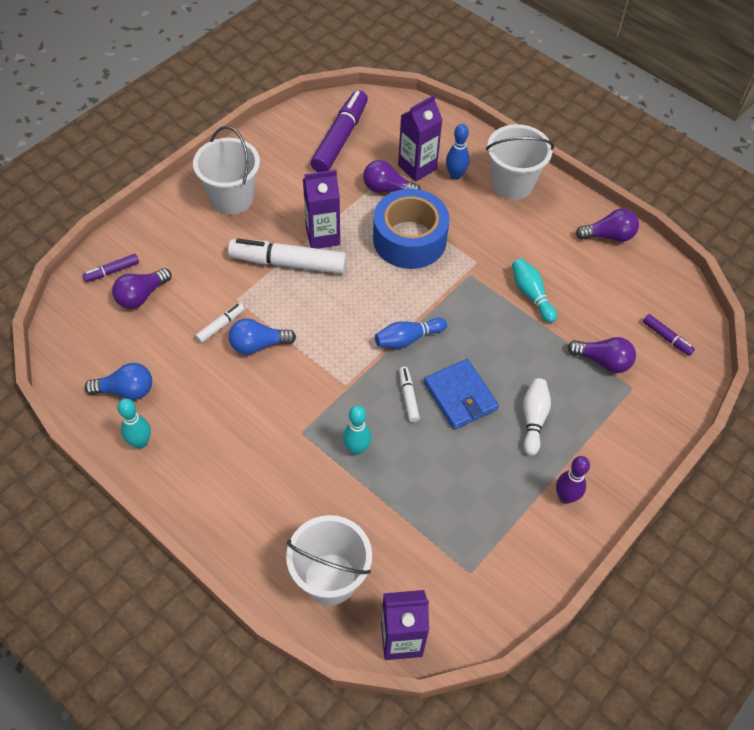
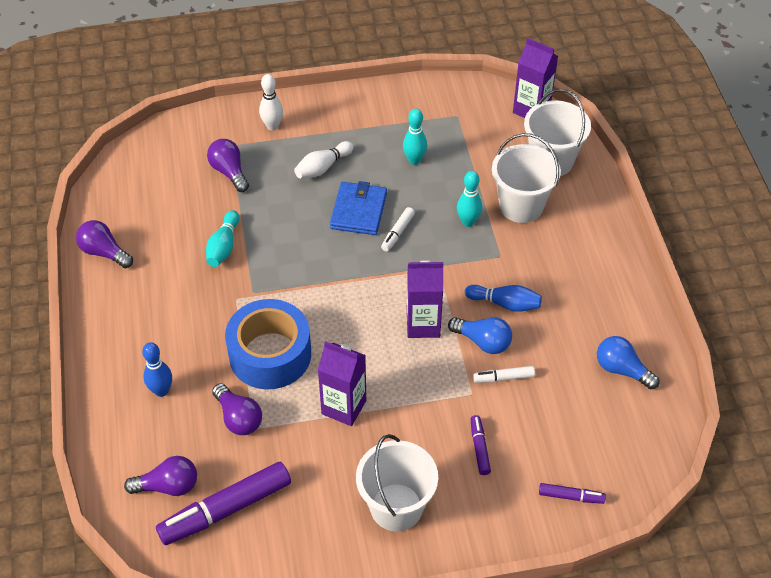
camera: 140 degrees left, 5 degrees down
purple light bulb [112,268,171,309] -> purple light bulb moved to [124,456,197,496]
turquoise bowling pin [117,398,151,449] -> turquoise bowling pin moved to [403,108,427,165]
white marker [228,239,347,274] -> none
blue bowling pin [375,318,447,348] -> blue bowling pin moved to [465,285,542,312]
purple carton [398,95,443,182] -> purple carton moved to [407,260,443,338]
white bucket [486,124,554,200] -> white bucket moved to [492,133,561,223]
purple bowling pin [556,456,590,504] -> none
purple marker [643,314,695,356] -> purple marker moved to [471,415,491,475]
none -> white bowling pin [259,74,283,131]

